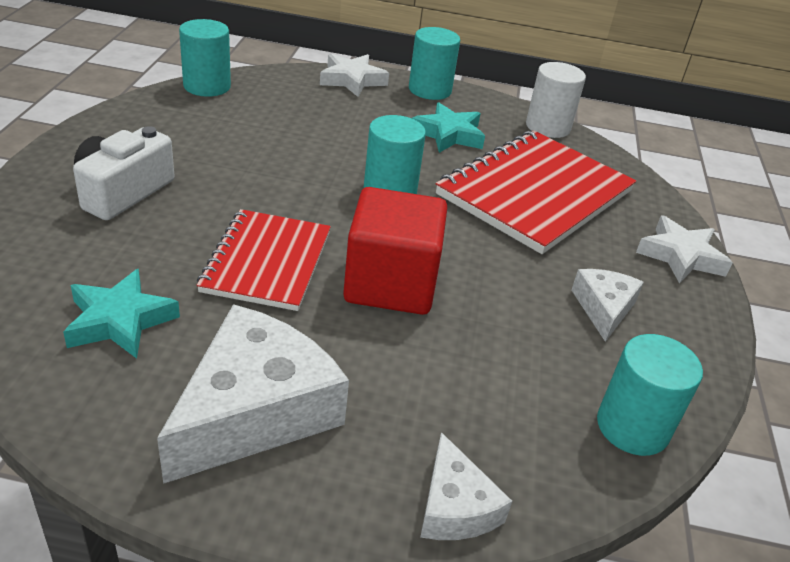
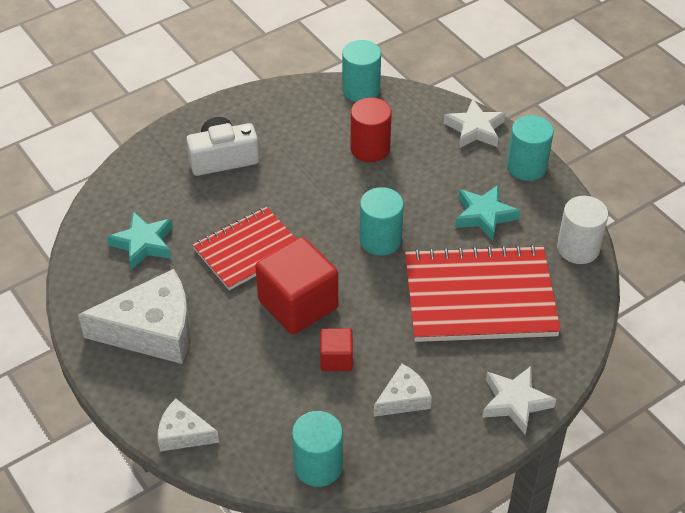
camera: 50 degrees right, 10 degrees up
white cheese [420,432,512,540] -> white cheese turned 75 degrees clockwise [158,399,219,451]
none -> red cube [320,328,353,371]
none -> red cylinder [350,98,392,162]

